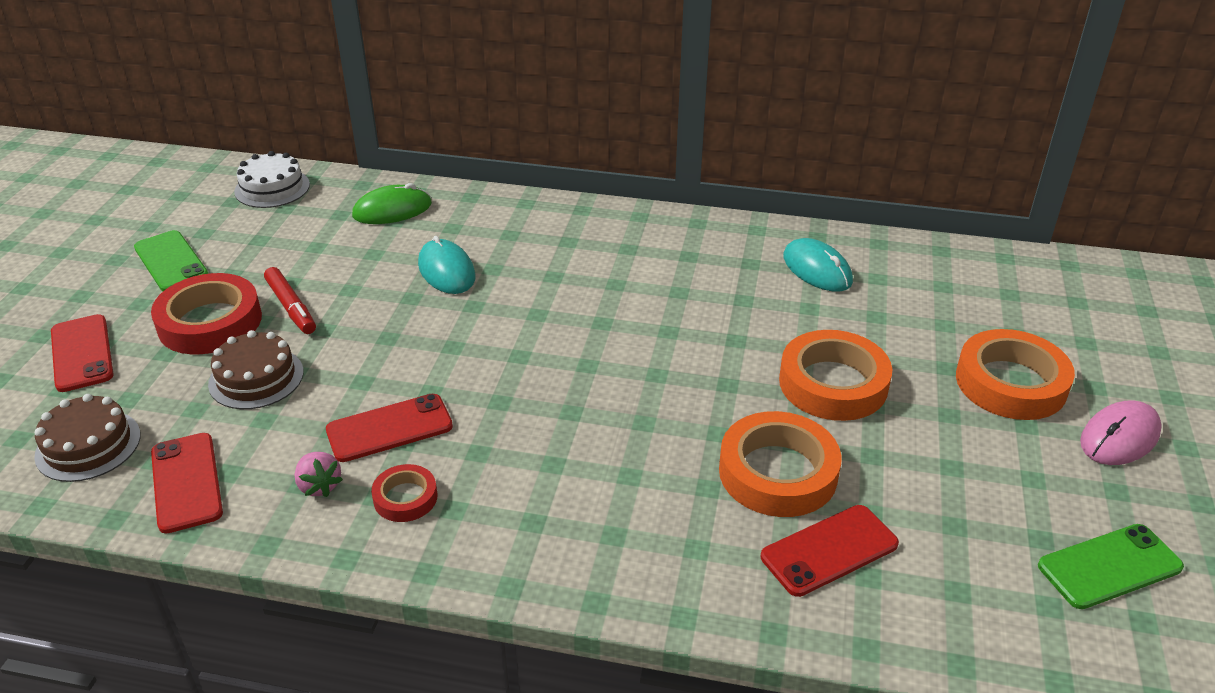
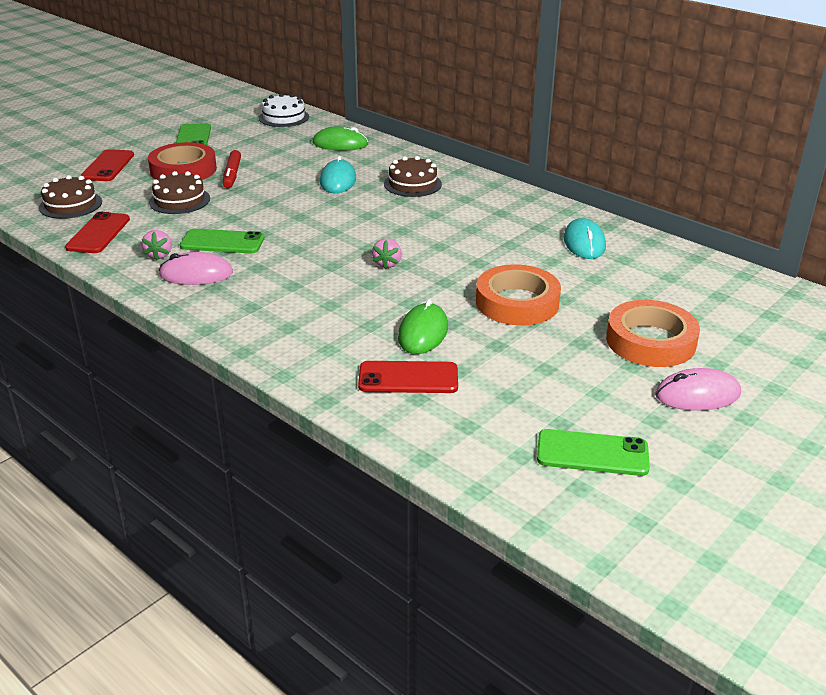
camera: 30 degrees right, 5 degrees down
red phone [326,394,453,462] -> green phone [180,229,265,254]
red tape [371,464,438,522] -> pink mouse [159,252,233,285]
orange tape [719,411,842,517] -> green mouse [398,299,448,354]
none -> pink strawberry [372,238,402,269]
none -> brown cake [384,156,442,197]

